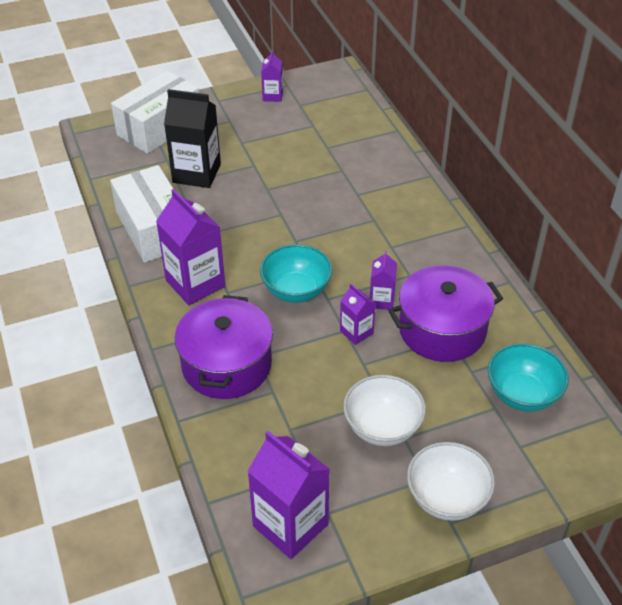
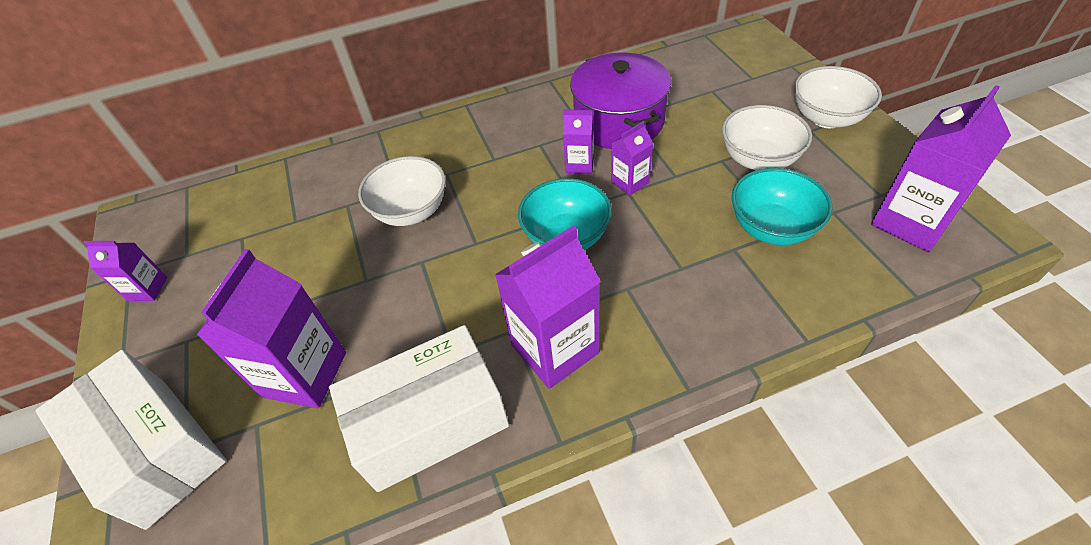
camera: 85 degrees left, 5 degrees up
black carton [164,89,221,188] -> purple carton [197,249,346,408]
purple pot [175,295,273,399] -> none
turquoise bowl [488,343,569,412] -> turquoise bowl moved to [732,168,833,245]
none -> white bowl [358,156,446,226]

